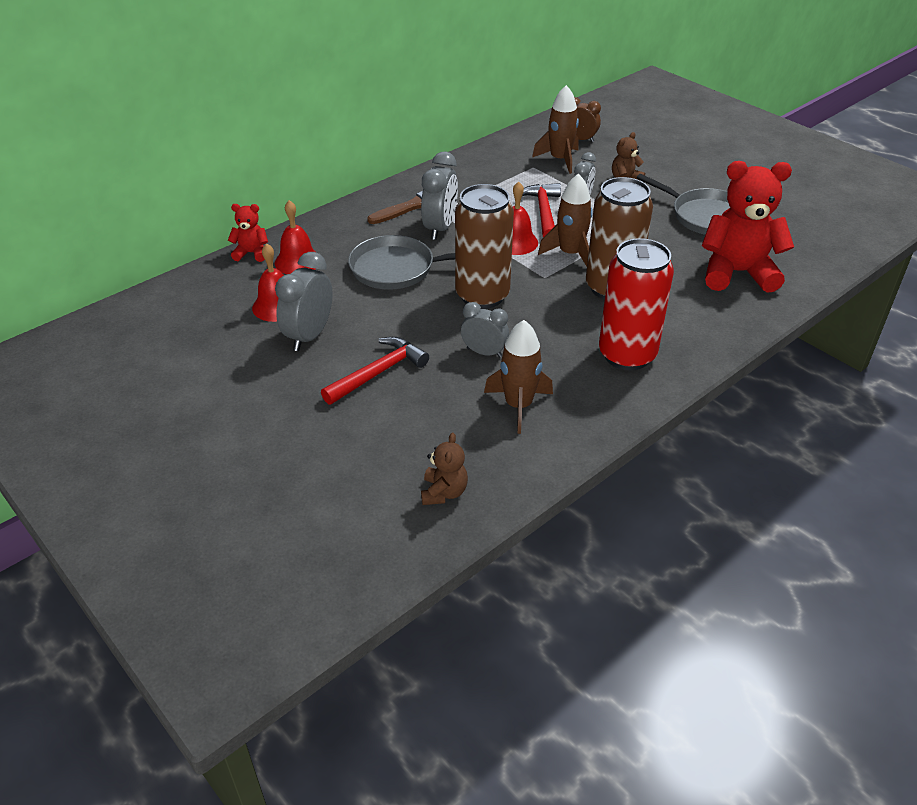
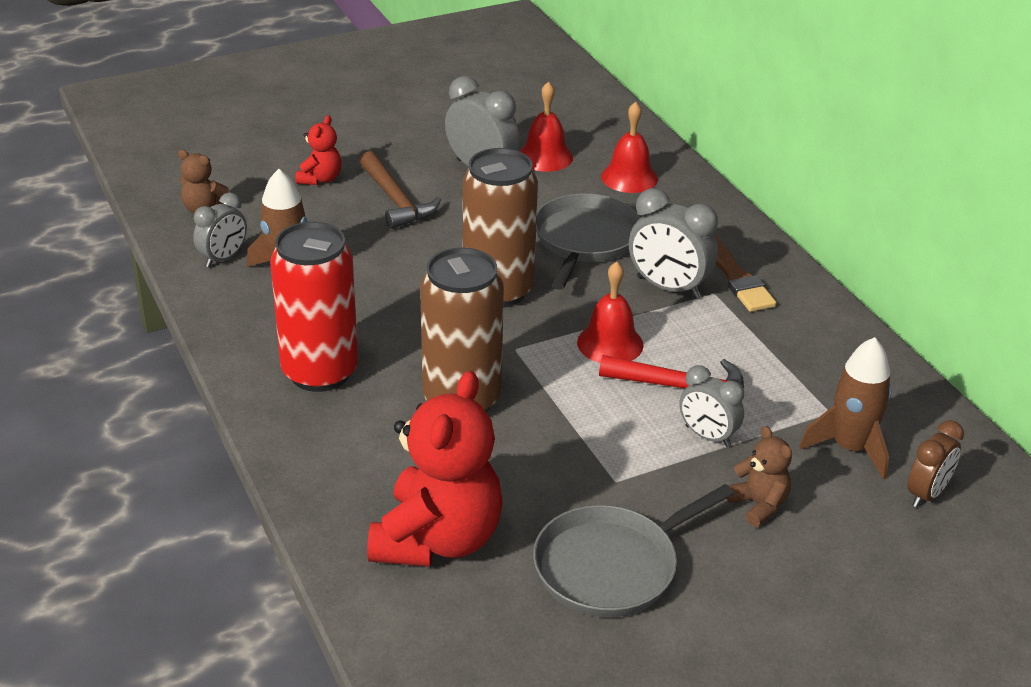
camera: 105 degrees right, 5 degrees down
red teddy bear [228,204,268,262] -> red teddy bear moved to [295,115,341,185]
red hammer [321,337,429,405] -> brown hammer [359,151,441,229]
grey clock [461,302,509,358] -> grey clock moved to [193,193,247,268]
brown rocket [538,173,593,266] -> none

